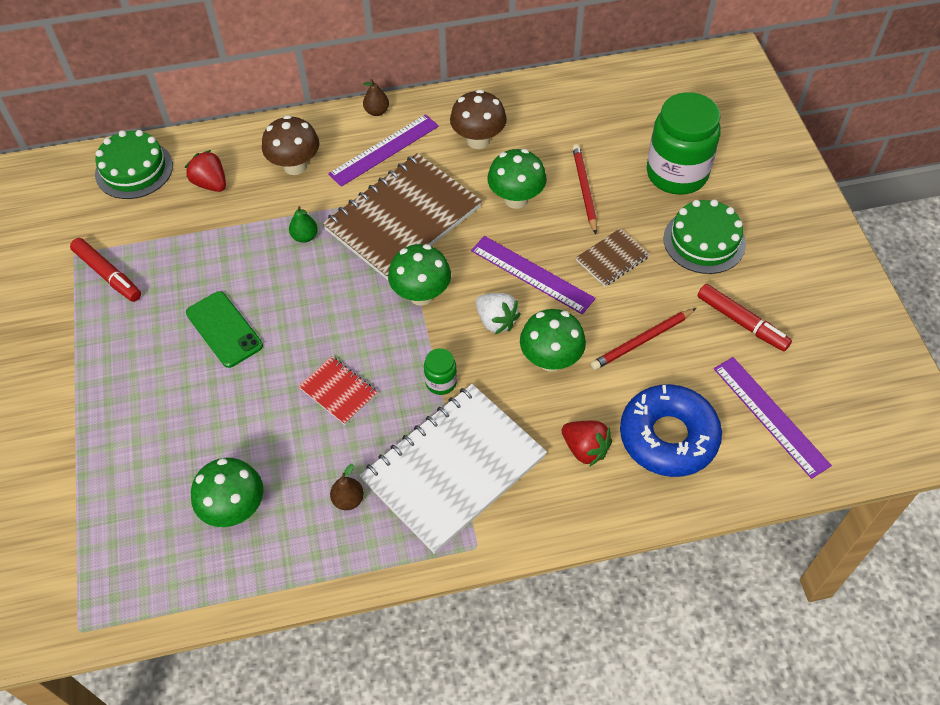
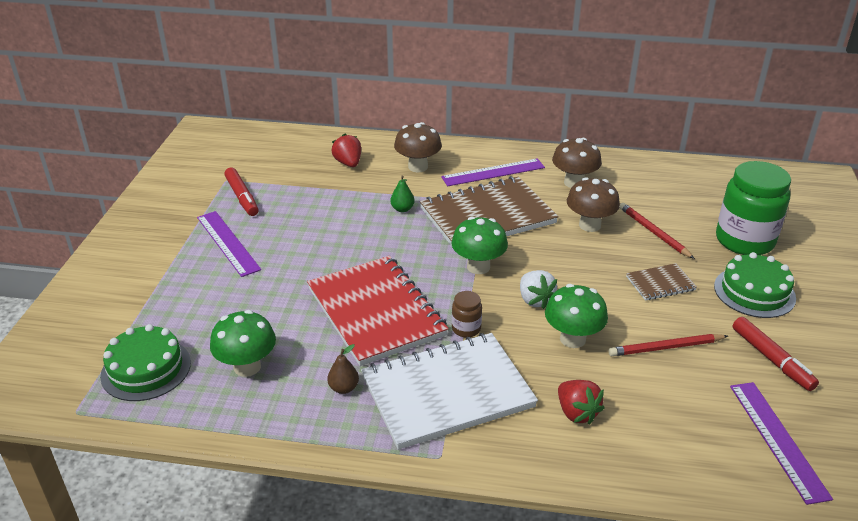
camera: 20 degrees right, 20 degrees down
green cake [95,130,173,199] -> green cake moved to [100,324,191,401]
green phone [186,291,263,368] -> none
red notebook [298,356,378,425] -> red notebook [307,256,449,366], size x2.22
brown pear [363,79,389,116] -> none
green jar [424,348,457,395] -> brown jar [452,291,482,338]
purple ruler [471,236,596,314] -> purple ruler moved to [197,211,261,277]
green mushroom [487,149,547,209] -> brown mushroom [567,177,620,232]
red pencil [572,144,597,234] -> red pencil turned 45 degrees counterclockwise [619,203,695,259]
blue donut [620,384,722,477] -> none

